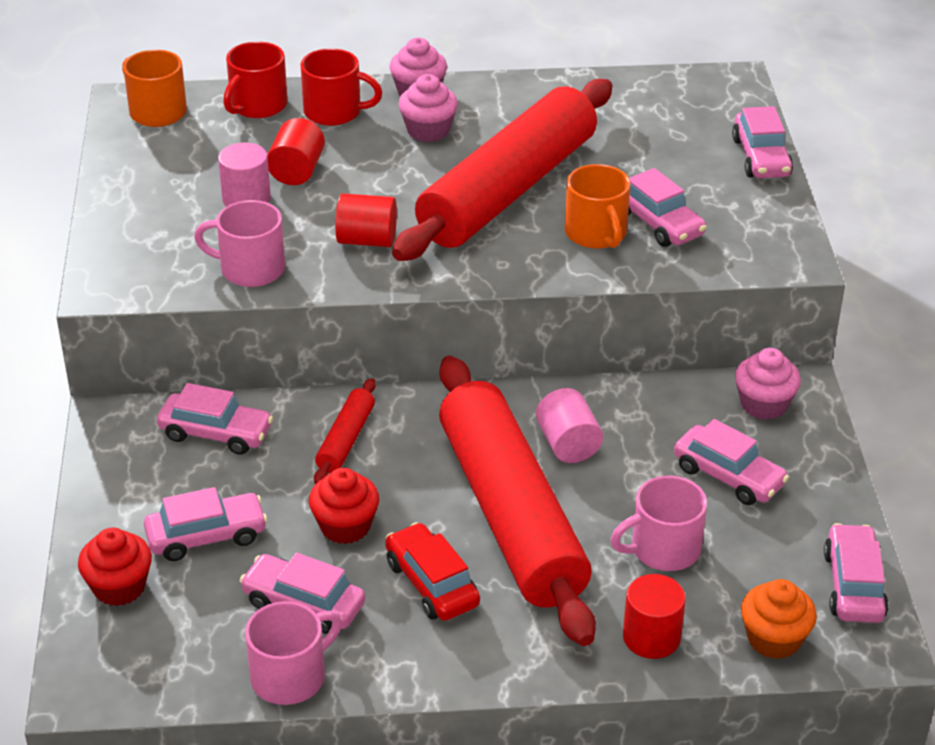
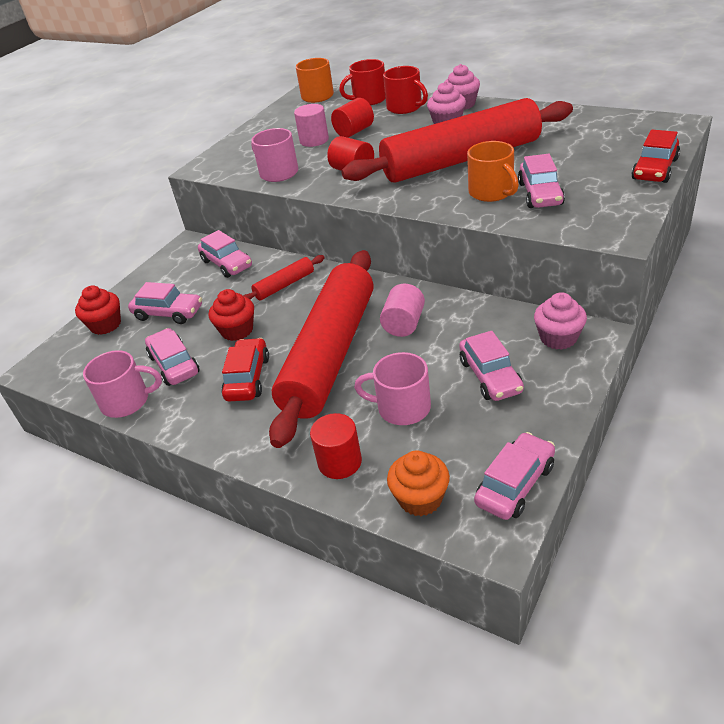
camera: 40 degrees right, 0 degrees up
orange mug [565,164,630,249] -> orange mug turned 45 degrees counterclockwise [467,141,519,202]
pink car [732,106,793,178] -> red car [632,130,680,183]

